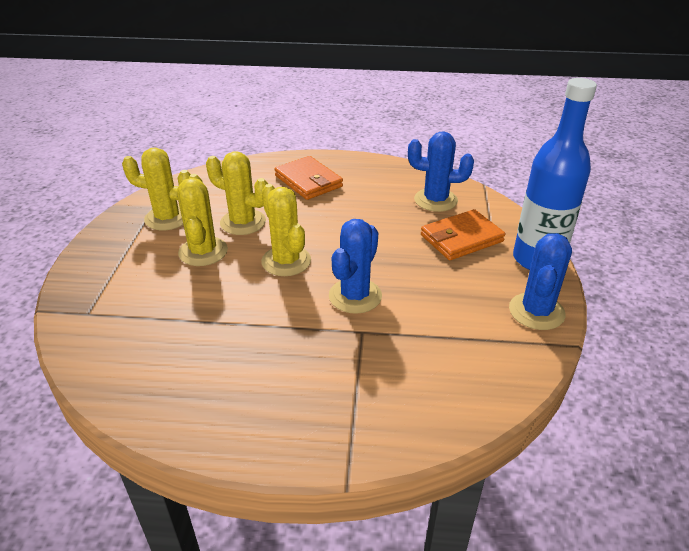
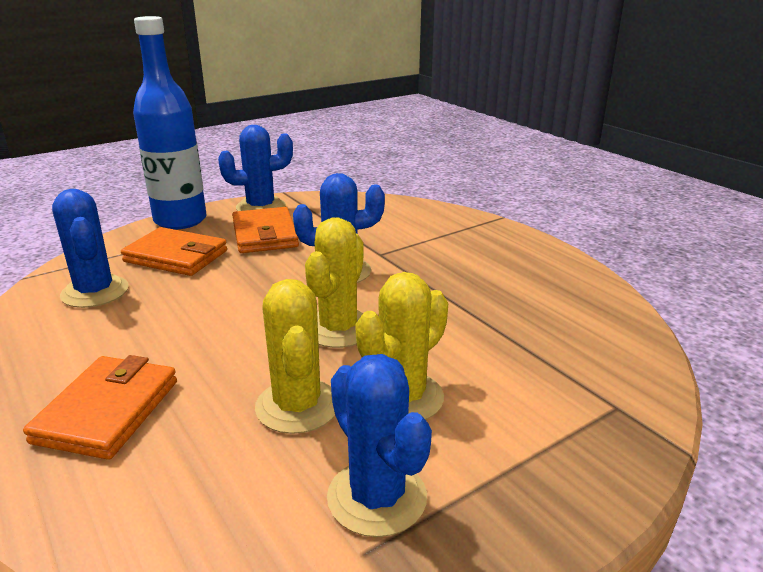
camera: 130 degrees left, 10 degrees down
yellow cactus [122,147,191,231] -> blue cactus [327,354,432,537]
none -> orange wallet [232,207,299,253]

